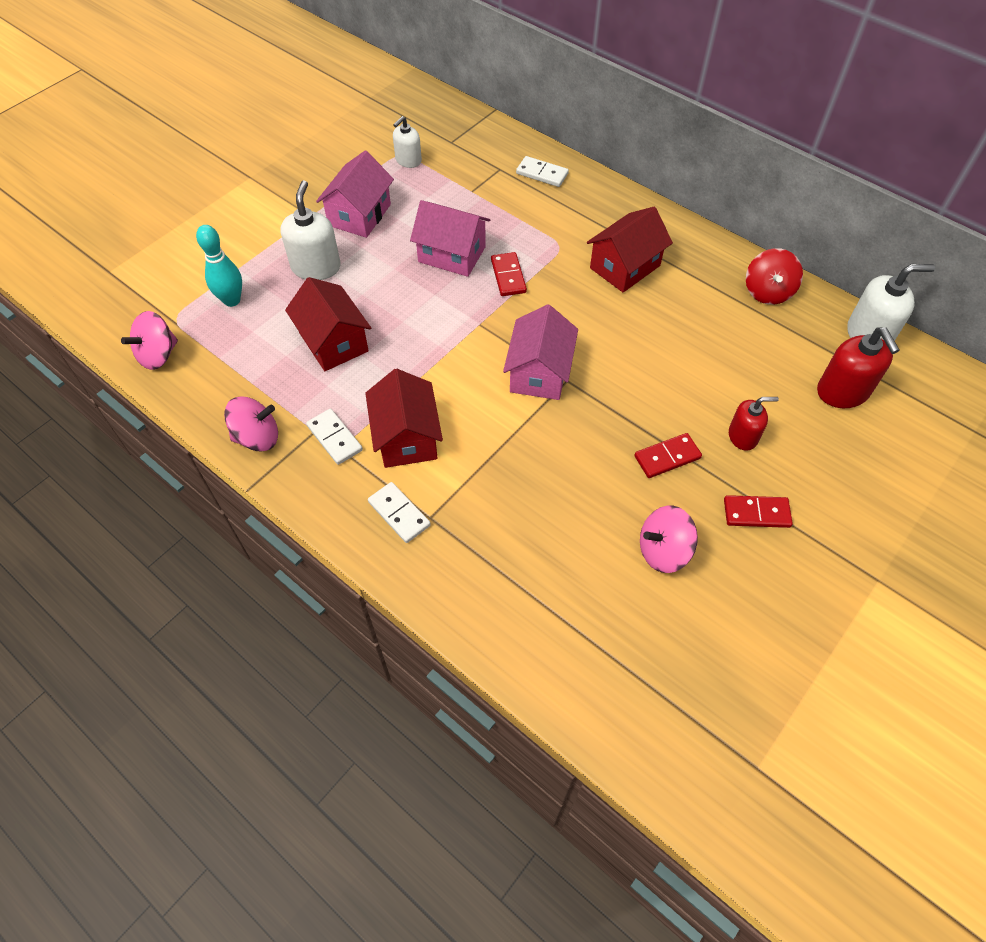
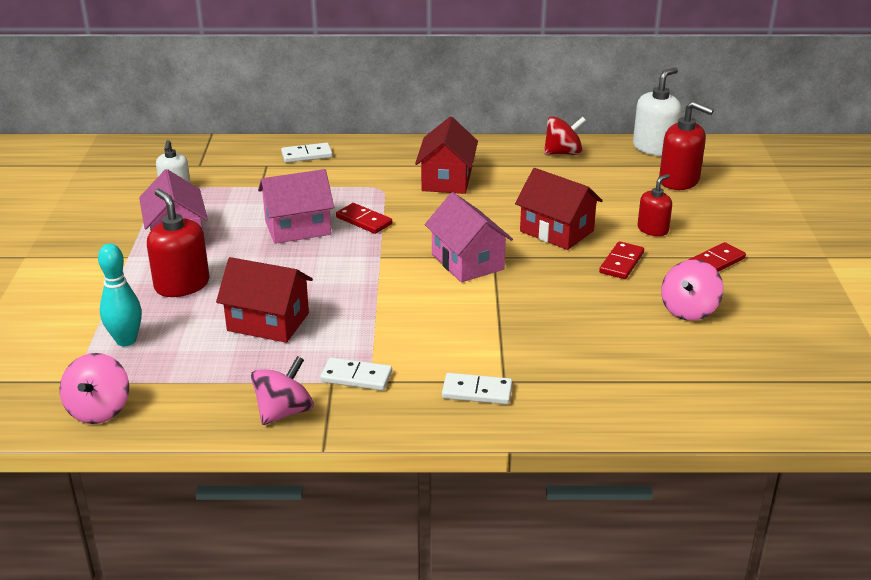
camera: 40 degrees left, 25 degrees down
white soap dispenser [280,180,341,280] -> red soap dispenser [147,189,209,297]
red house [365,369,443,468] -> red house moved to [515,168,603,250]
red spinning top [746,248,803,305] -> red spinning top turned 75 degrees counterclockwise [544,116,586,155]

